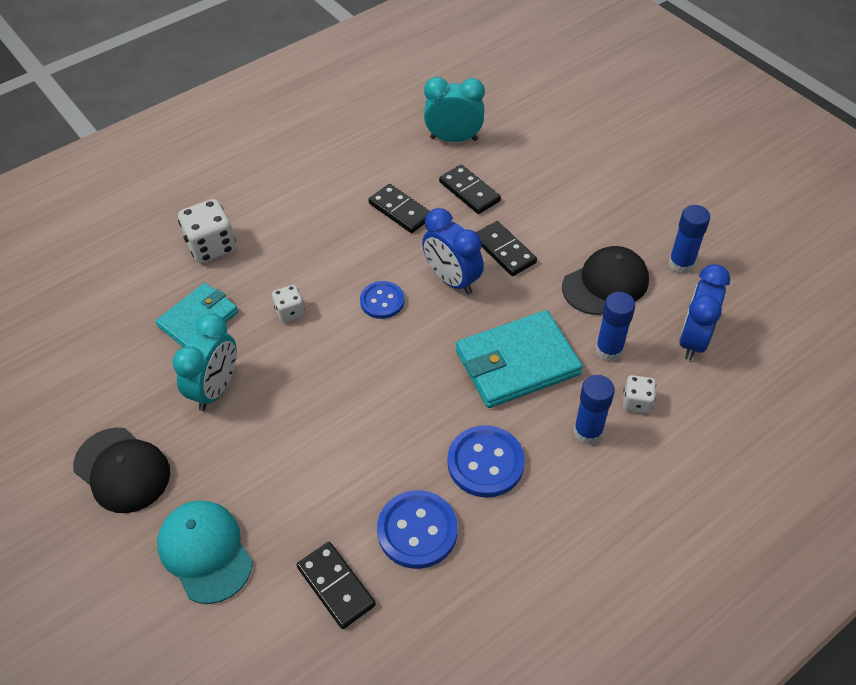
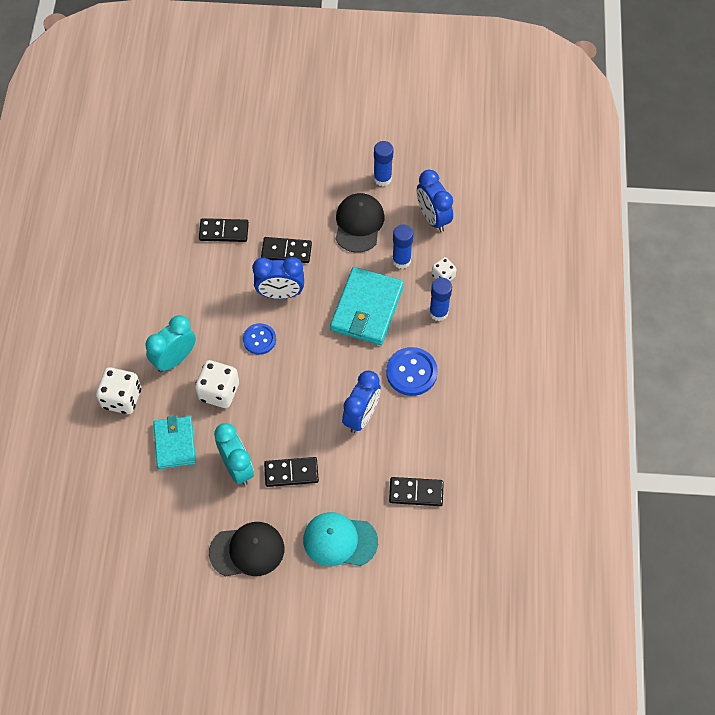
camera: 50 degrees left, 10 degrees up
white dice [272,285,305,323] -> white dice [195,360,239,408], size x1.75
black domino [368,184,430,233] -> black domino moved to [264,457,319,487]
blue button [377,490,458,569] -> none
turquoise clock [424,77,485,142] -> turquoise clock moved to [145,315,196,372]
none -> blue clock [342,370,381,433]

